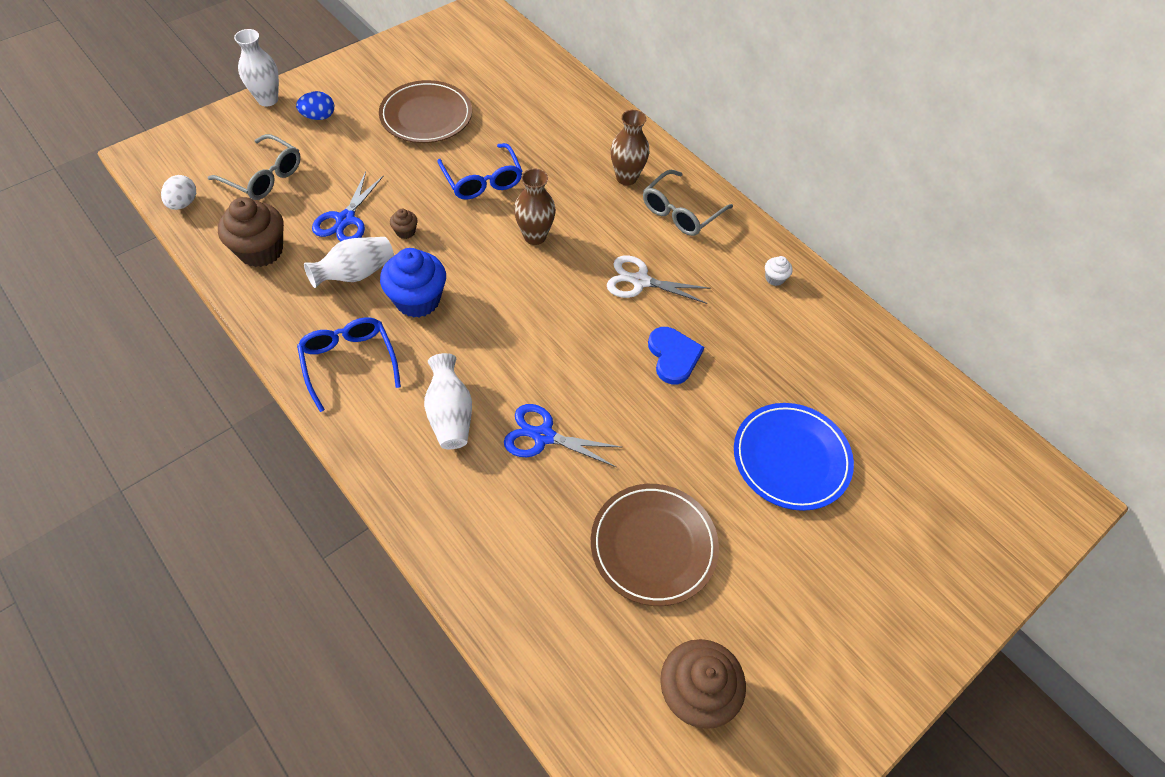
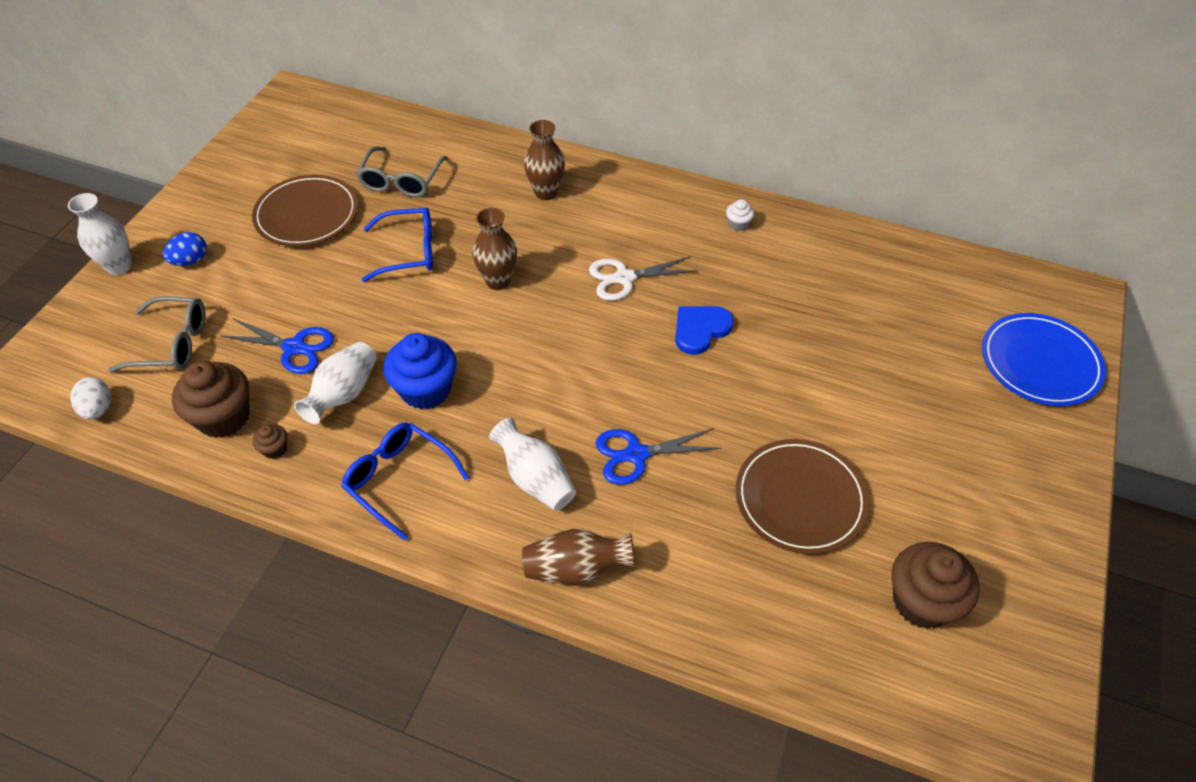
camera: 25 degrees left, 5 degrees down
blue scissors [312,172,384,241] -> blue scissors turned 60 degrees counterclockwise [221,318,334,374]
brown cupcake [390,209,418,239] -> brown cupcake moved to [253,424,287,459]
blue glasses [438,143,522,200] -> blue glasses turned 45 degrees counterclockwise [362,208,433,282]
grey glasses [643,170,733,236] -> grey glasses moved to [356,147,448,197]
blue heart [648,327,704,384] -> blue heart turned 90 degrees counterclockwise [675,306,734,355]
blue plate [734,403,854,511] -> blue plate moved to [982,313,1106,406]
none -> brown vase [522,529,635,585]

